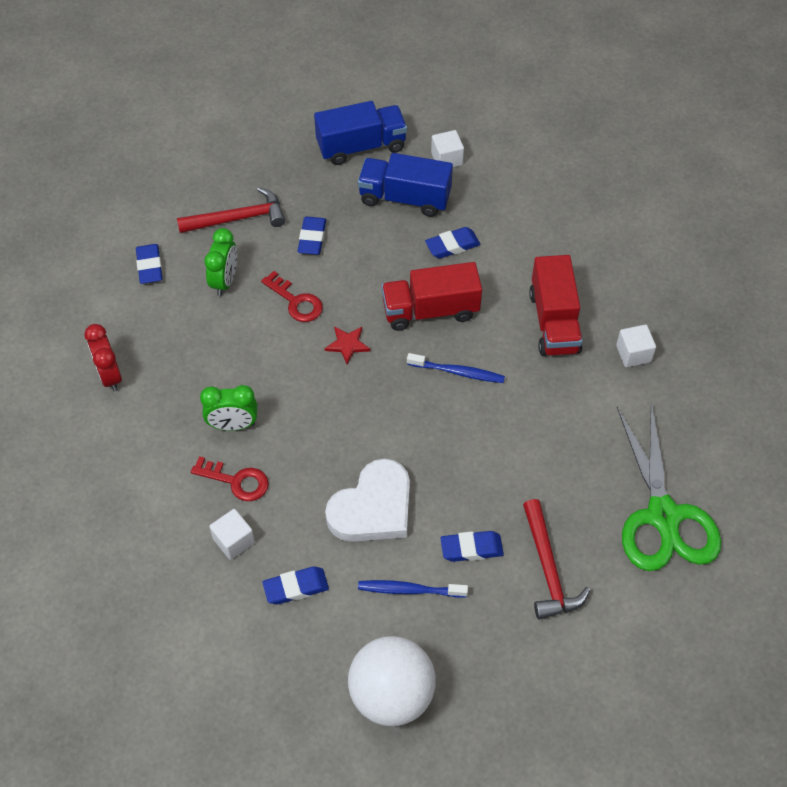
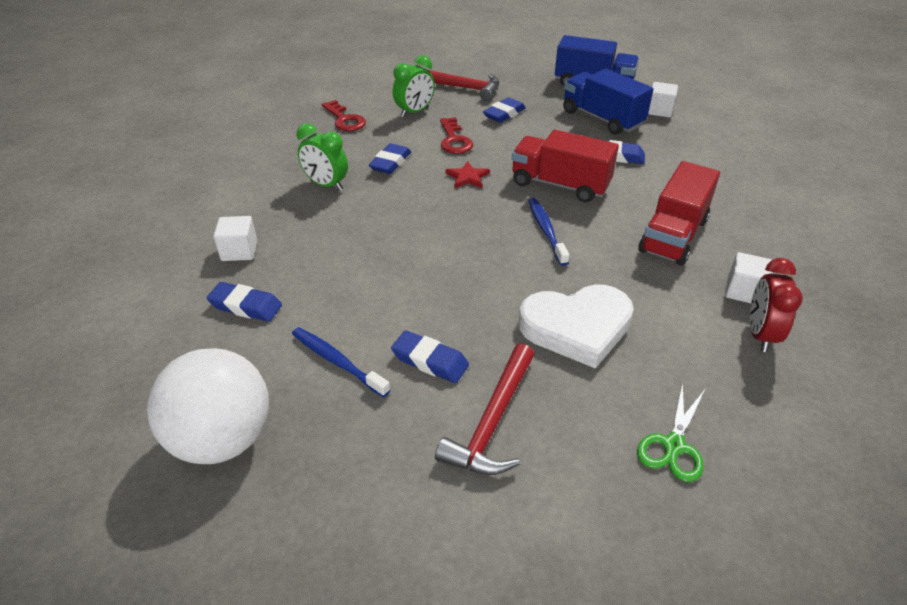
camera: 35 degrees right, 15 degrees down
red clock [84,324,122,392] -> red clock moved to [750,258,803,352]
blue eraser [136,244,163,284] -> blue eraser moved to [369,143,411,174]
red key [191,456,269,501] -> red key moved to [322,100,366,131]
white heart [325,459,410,542] -> white heart moved to [519,284,634,369]
blue toothbrush [407,353,505,383] -> blue toothbrush turned 150 degrees counterclockwise [528,198,570,266]
green scissors [617,402,721,571] -> green scissors [637,382,705,482], size x0.47

